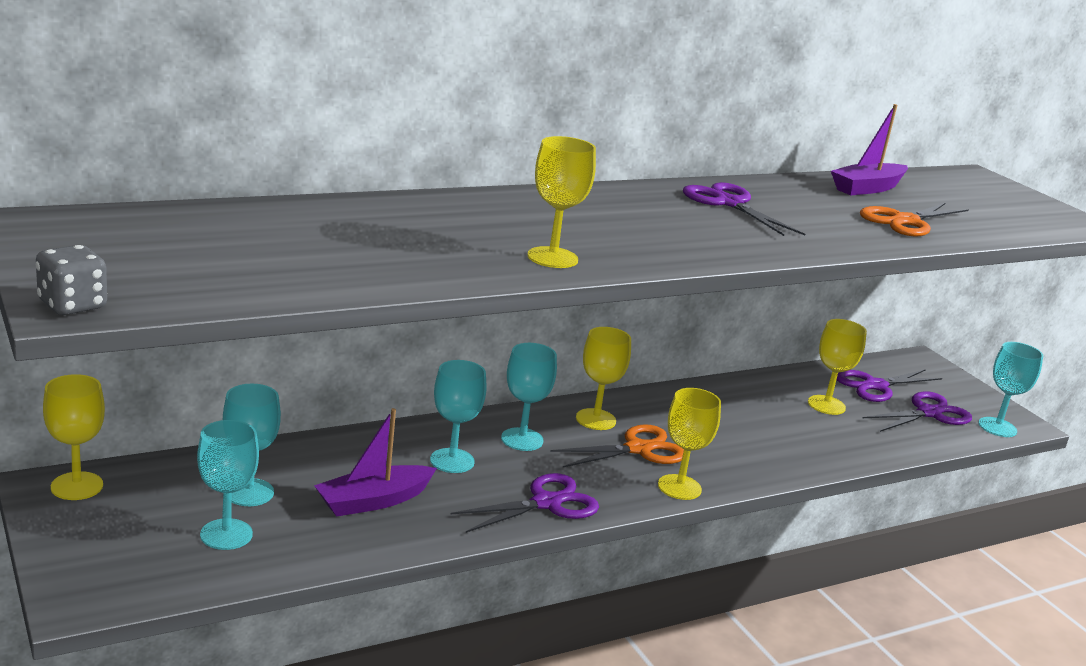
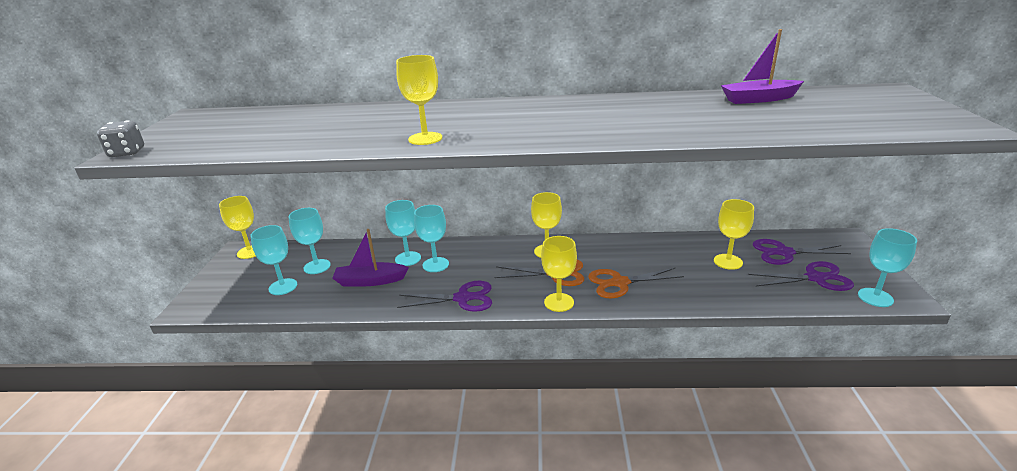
camera: 35 degrees right, 5 degrees up
turquoise goblet [501,343,557,451] -> turquoise goblet moved to [385,200,421,266]
purple scissors [683,182,805,236] -> none
orange scissors [860,203,969,236] -> orange scissors moved to [588,267,684,298]

